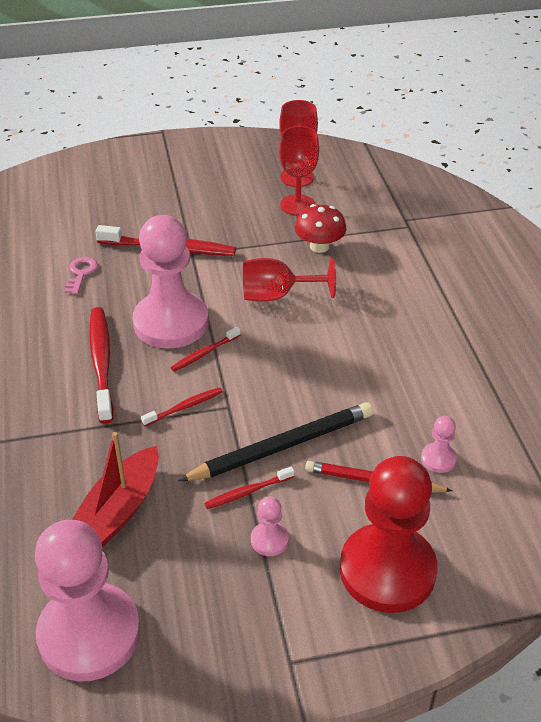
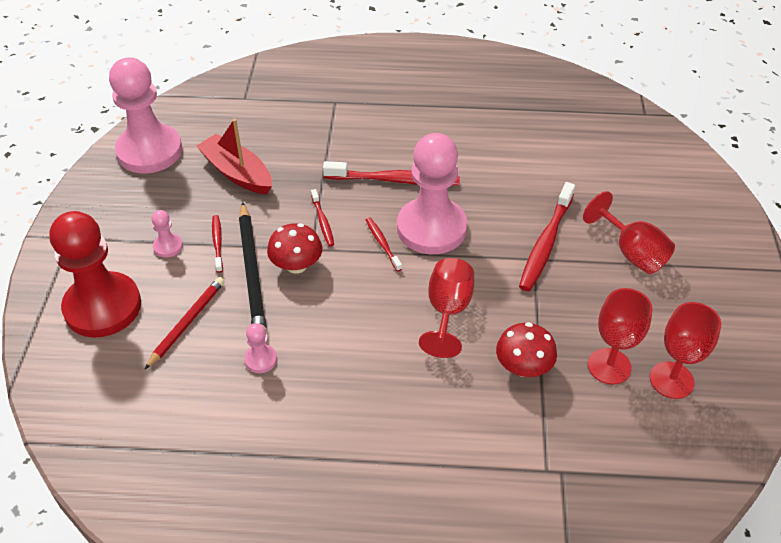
camera: 105 degrees right, 5 degrees up
pink key [65,257,98,294] -> none
pink pawn [421,416,457,473] -> pink pawn moved to [244,323,277,373]
none -> red mushroom [267,223,322,274]
none -> red goblet [583,191,675,274]

